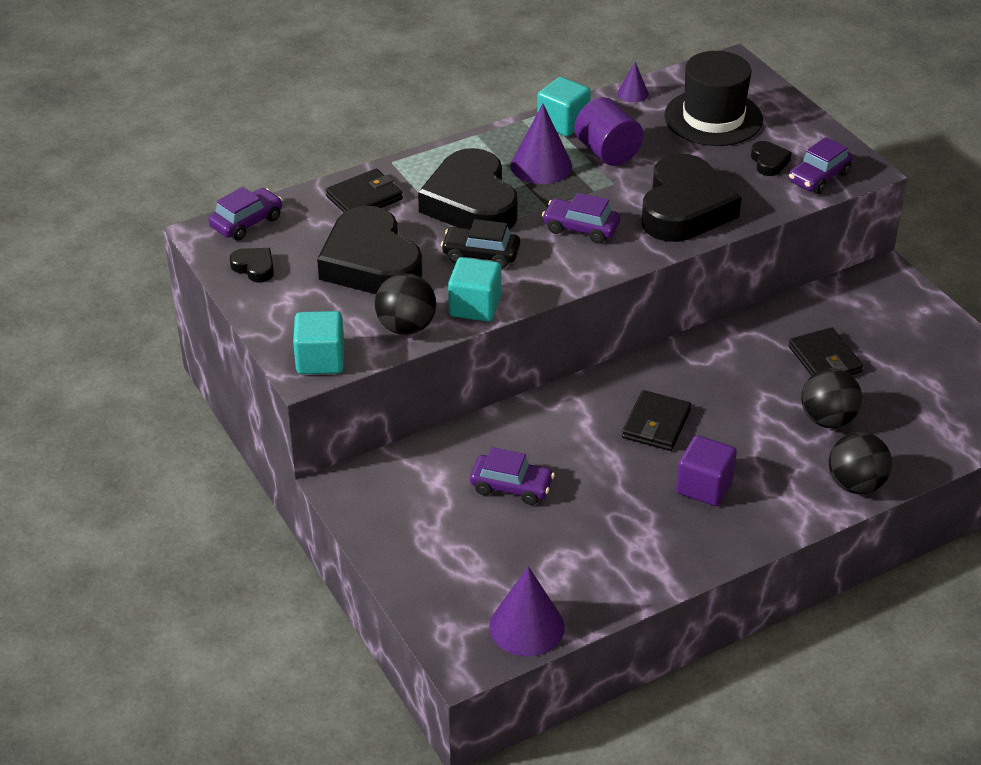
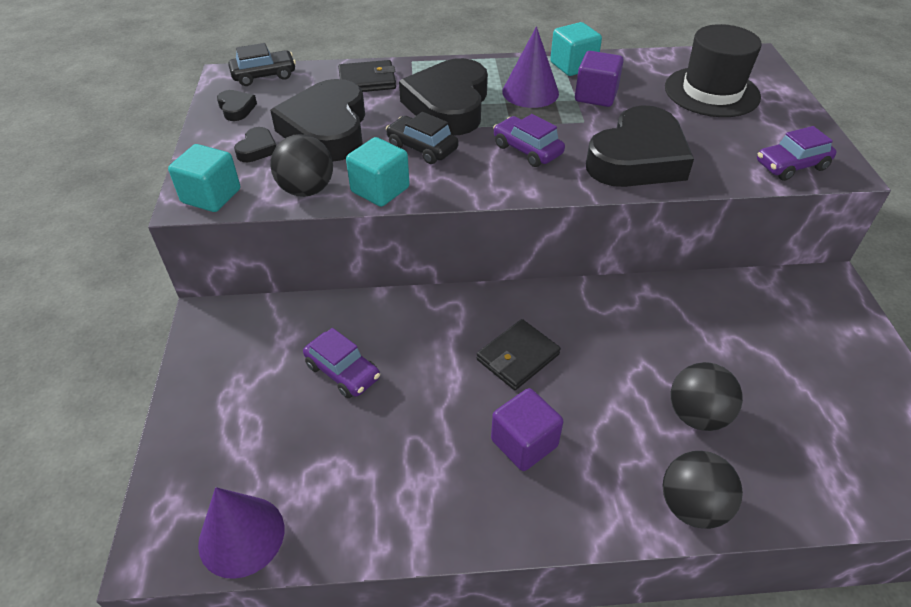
camera: 25 degrees right, 5 degrees up
purple car [208,187,283,241] -> black car [228,43,296,86]
purple cylinder [574,97,643,166] -> purple cube [575,51,624,107]
purple cone [618,62,649,103] -> none
black heart [751,141,792,176] -> black heart moved to [234,127,276,162]
black wallet [788,327,863,376] -> none

